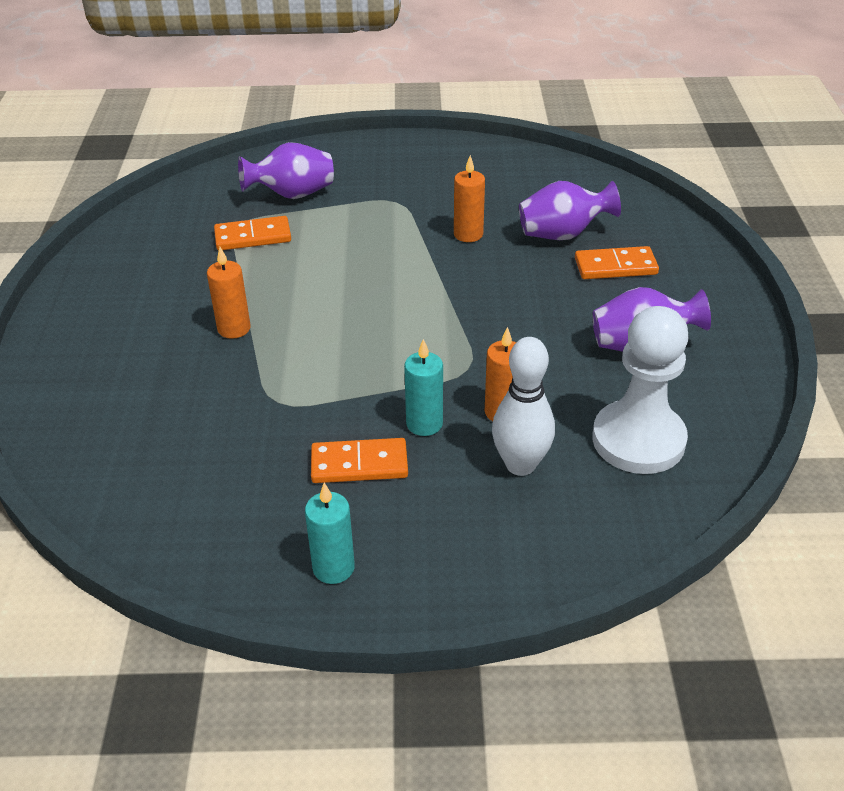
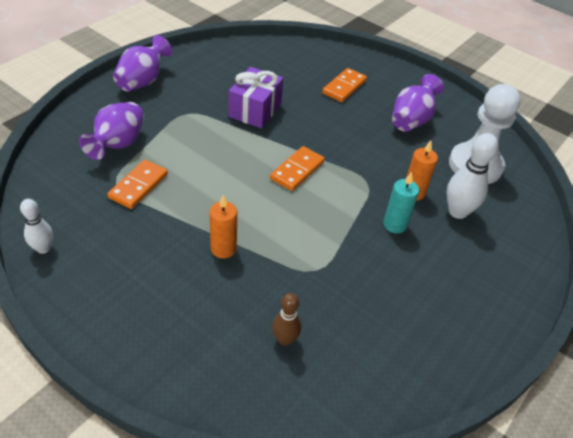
camera: 55 degrees left, 5 degrees up
turquoise candle [305,483,355,584] -> none
orange domino [311,438,408,483] -> orange domino moved to [270,146,325,191]
orange candle [454,155,485,242] -> purple gift [229,67,283,128]
purple vase [519,181,621,240] -> purple vase moved to [113,35,172,92]
none -> white bowling pin [20,199,53,254]
none -> brown bowling pin [272,293,302,346]

